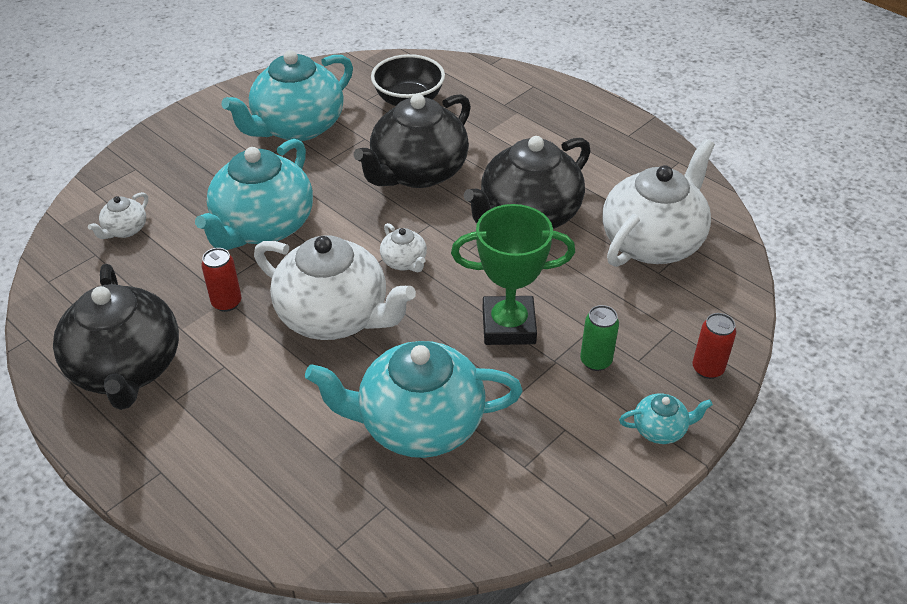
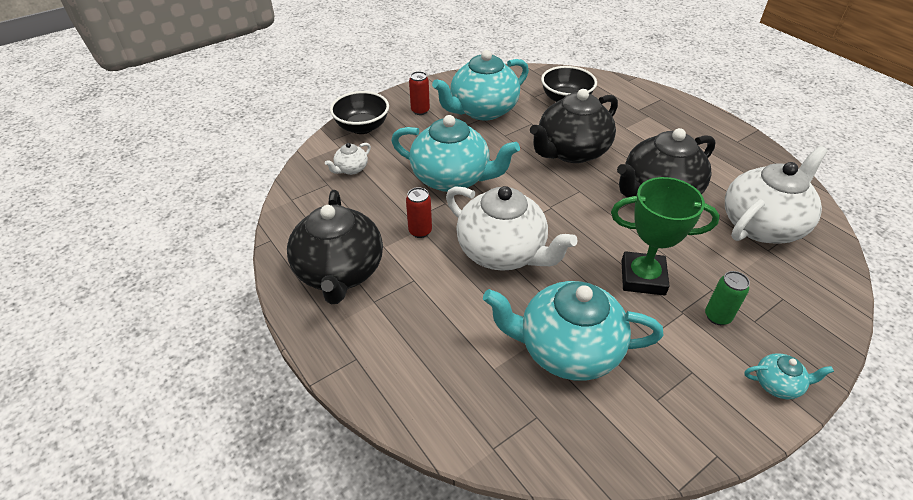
camera: 10 degrees right, 0 degrees up
turquoise teapot [195,139,313,250] -> turquoise teapot turned 105 degrees counterclockwise [391,115,520,192]
white teapot [380,223,427,272] -> none
red can [692,313,736,379] -> red can moved to [409,71,430,115]
none -> black bowl [330,91,389,134]

